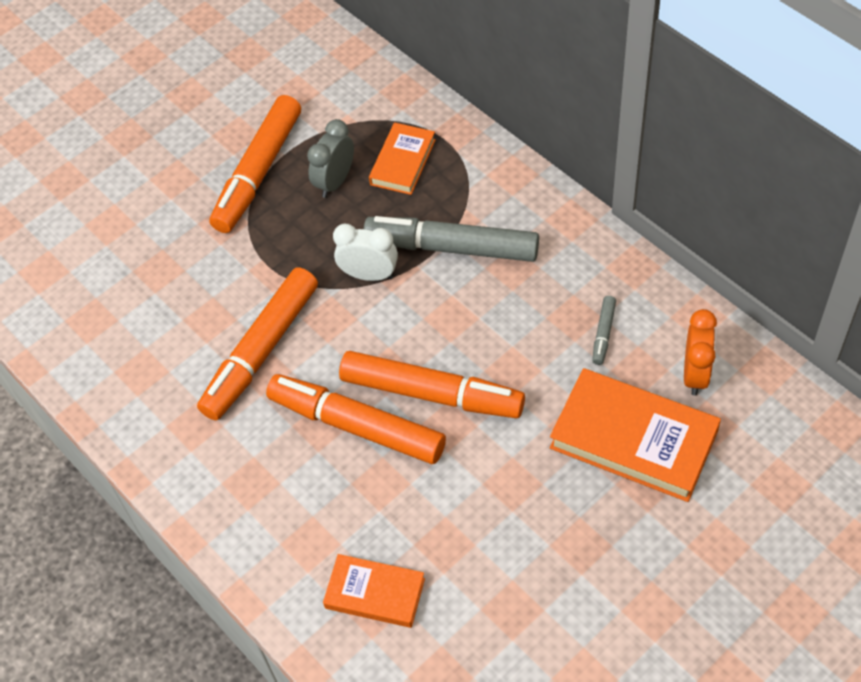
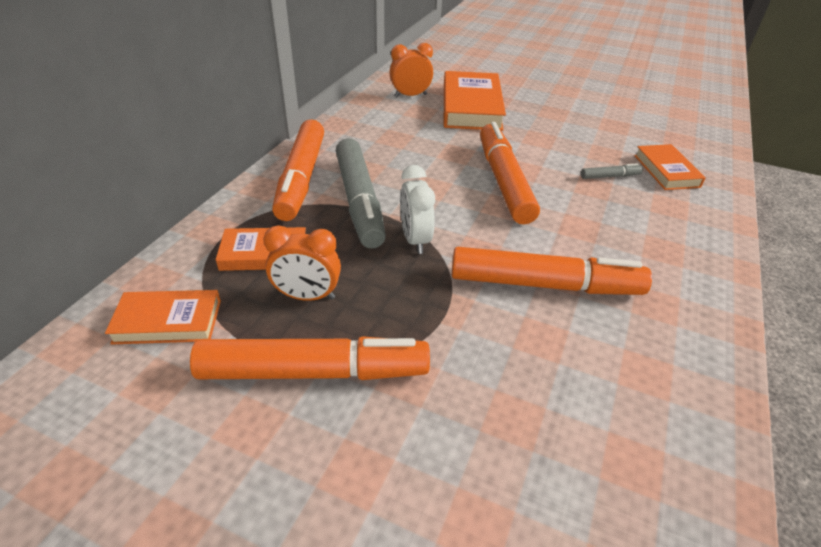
camera: 120 degrees left, 15 degrees down
orange marker [266,374,446,464] -> orange marker moved to [272,119,324,221]
grey clock [307,119,354,198] -> orange clock [263,226,341,301]
grey marker [592,296,616,365] -> grey marker moved to [581,163,643,179]
none -> orange book [105,290,221,345]

